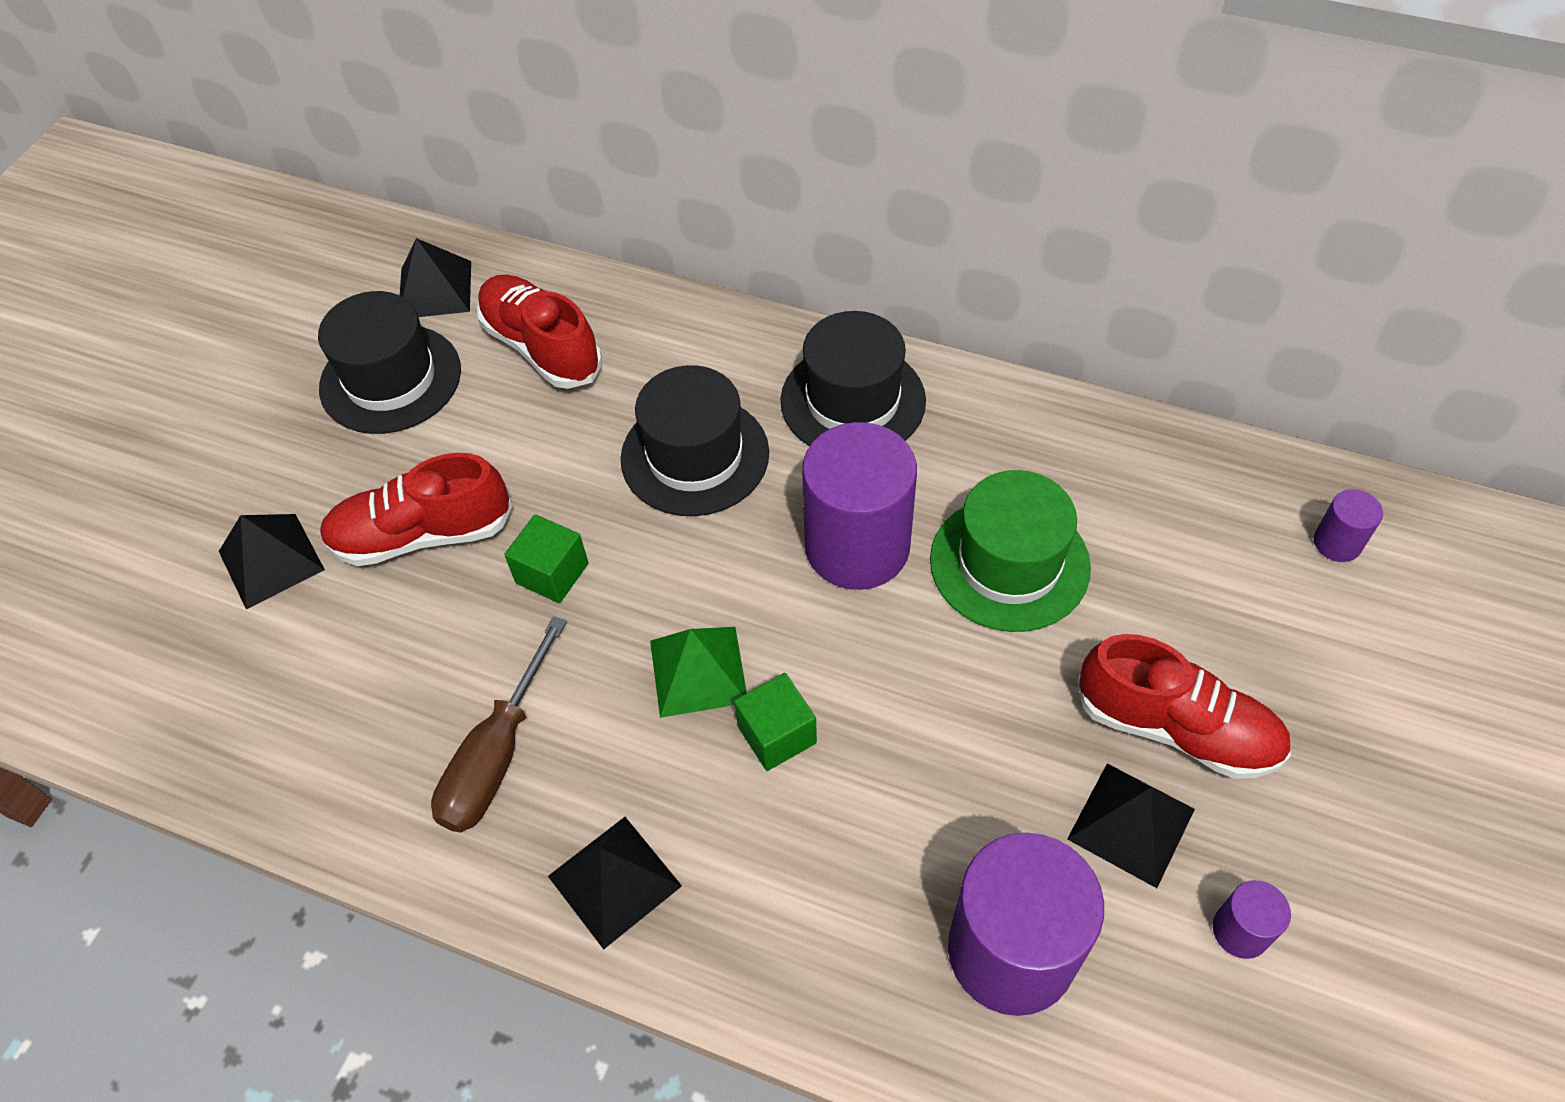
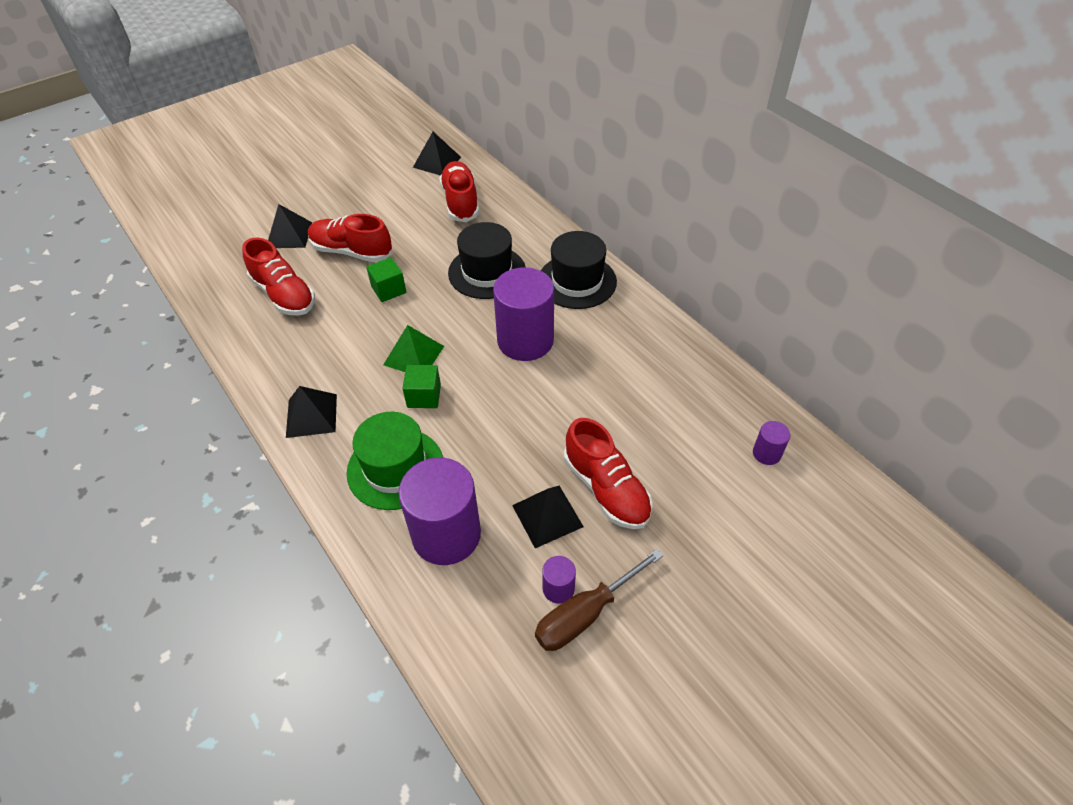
camera: 30 degrees right, 5 degrees down
black hat [318,291,461,434] -> none
brown screwdriver [431,616,567,832] -> brown screwdriver moved to [535,549,663,651]
green hat [930,470,1091,632] -> green hat moved to [346,412,443,510]
none -> red shoe [242,238,315,316]

